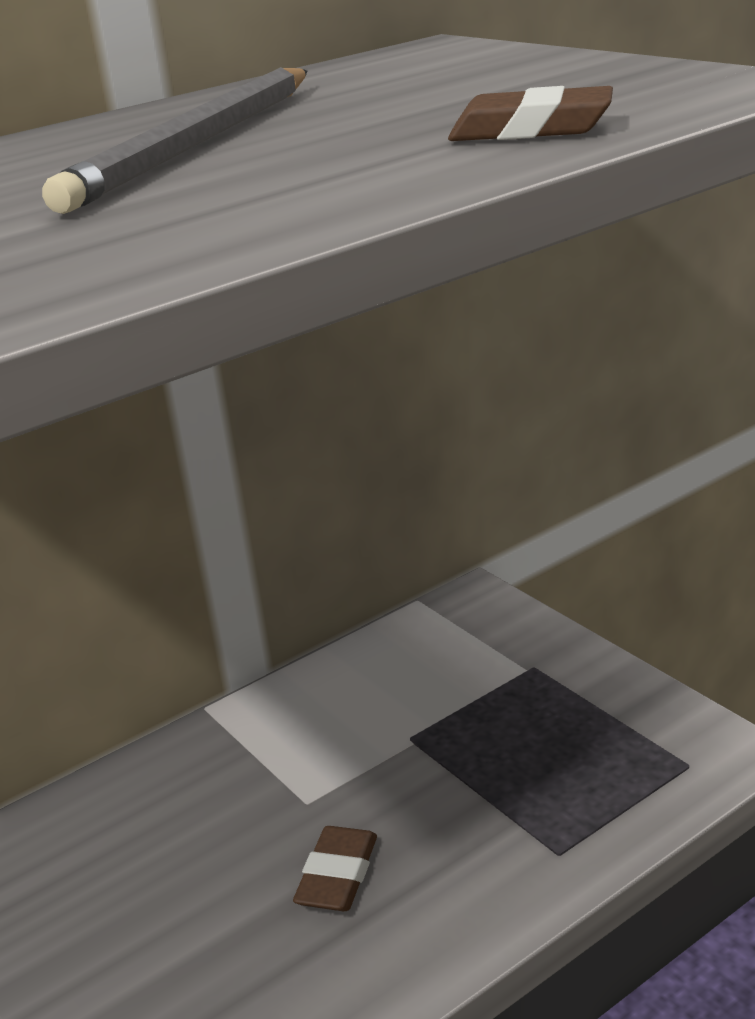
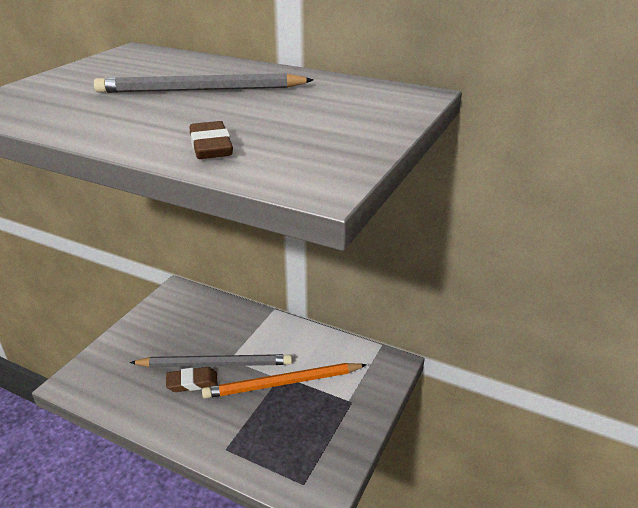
camera: 60 degrees right, 5 degrees up
none -> grey pencil [130,354,292,368]
none -> orange pencil [202,363,367,399]

